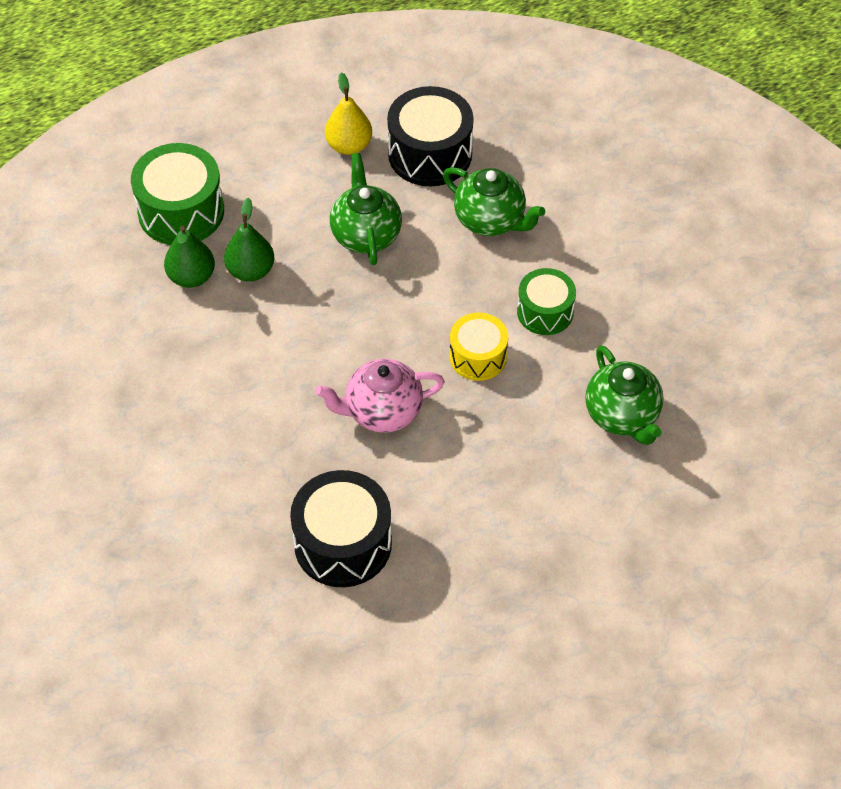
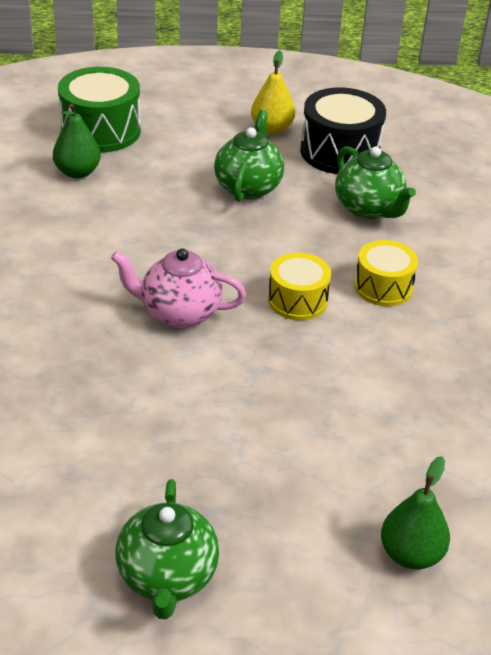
camera: 20 degrees right, 15 degrees down
green pear [224,198,274,282] -> green pear moved to [381,456,450,570]
black drum [290,470,392,587] -> none
green drum [517,268,576,335] -> yellow drum [354,240,418,306]
green teapot [585,345,664,445] -> green teapot moved to [115,479,219,619]

